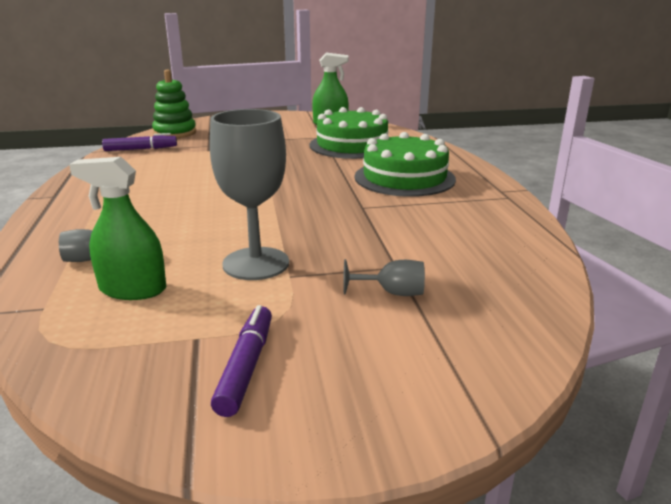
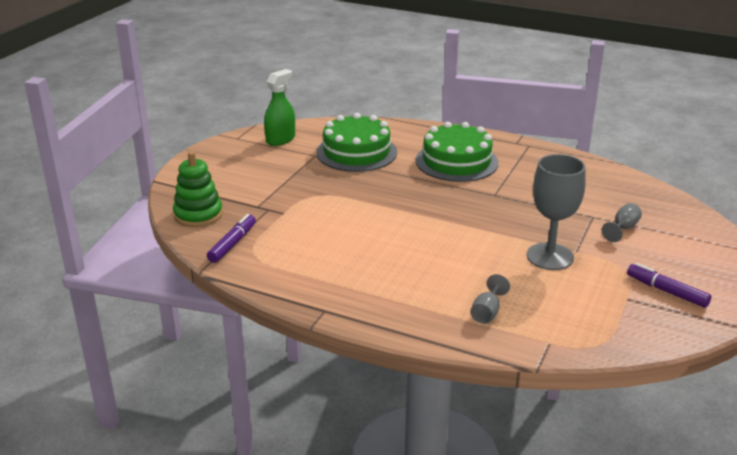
camera: 55 degrees left, 5 degrees up
green spray bottle [69,157,166,300] -> none

